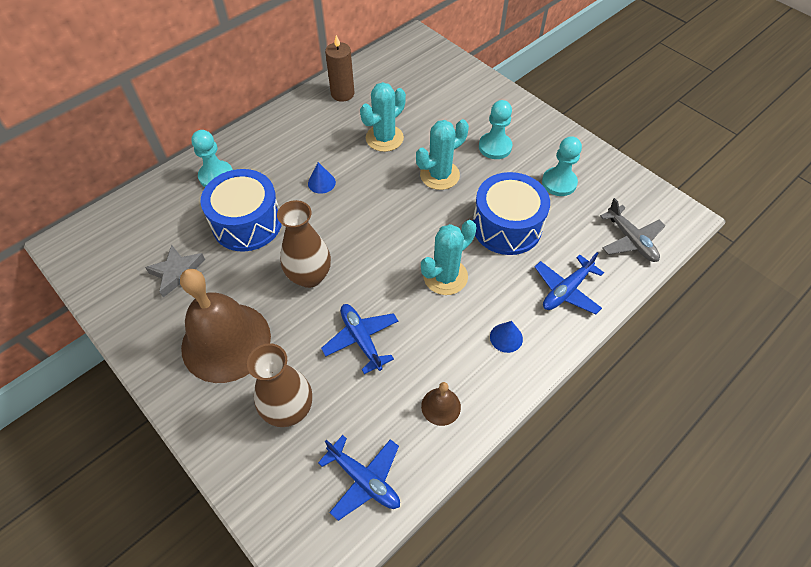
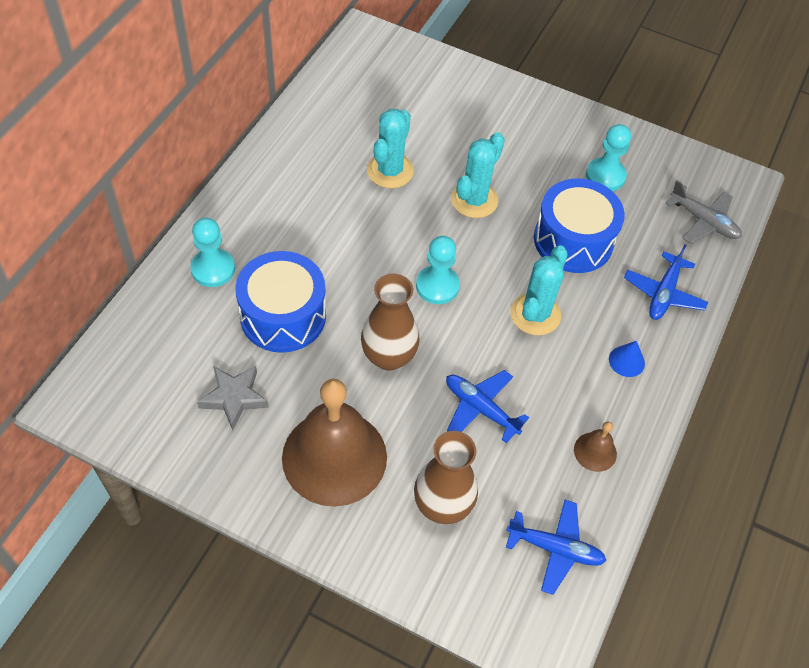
camera: 25 degrees left, 0 degrees up
blue cone [308,162,336,194] -> none
brown candle [325,35,354,102] -> none
turquoise pawn [479,100,512,159] -> turquoise pawn moved to [416,236,460,304]

